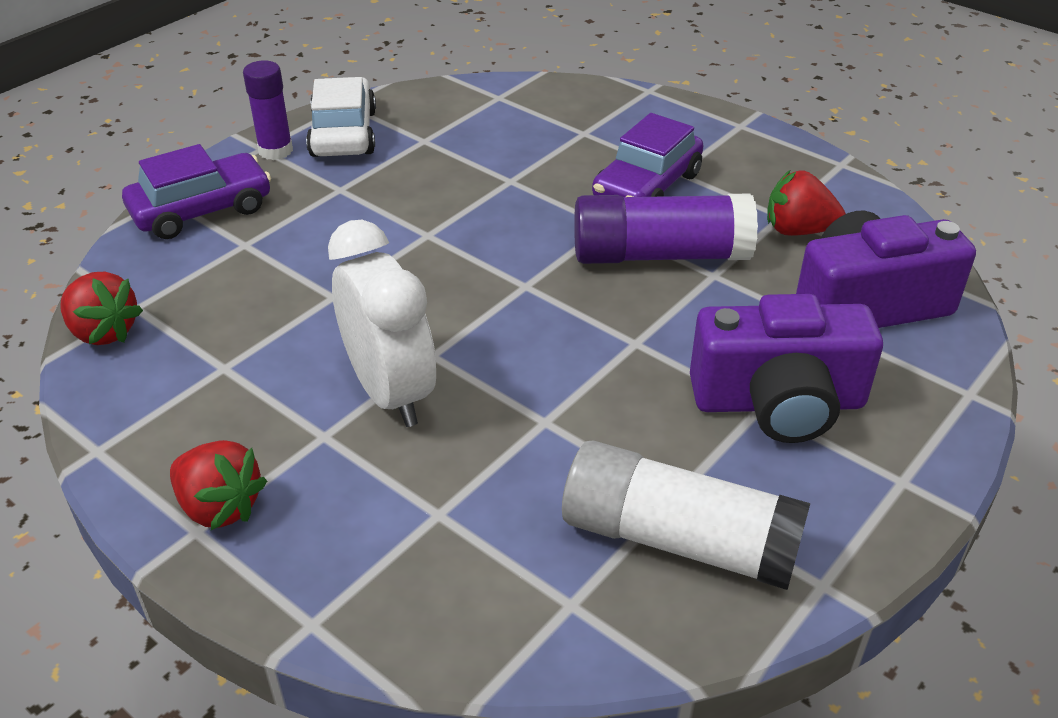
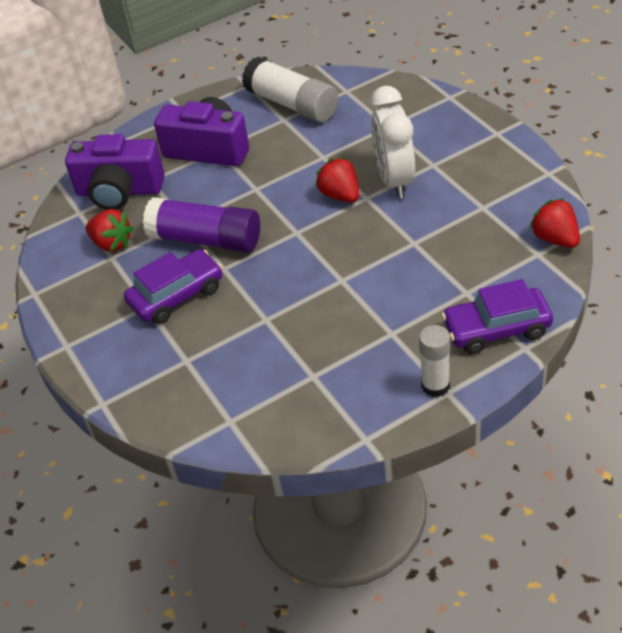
camera: 155 degrees left, 5 degrees up
red strawberry [170,440,267,530] -> red strawberry moved to [315,157,359,203]
purple glue stick [243,60,293,160] -> white glue stick [419,325,450,397]
white car [306,77,376,157] -> none

